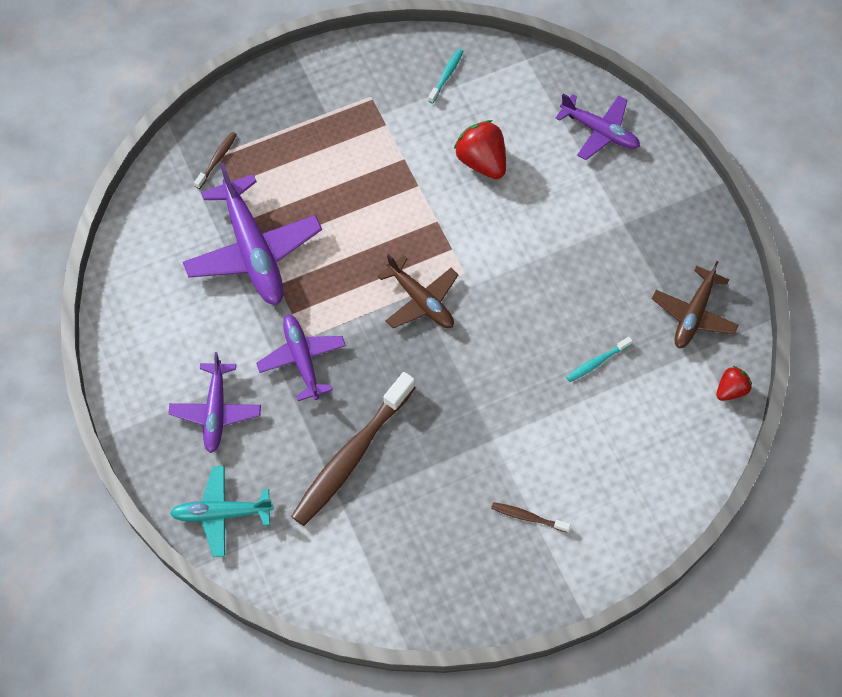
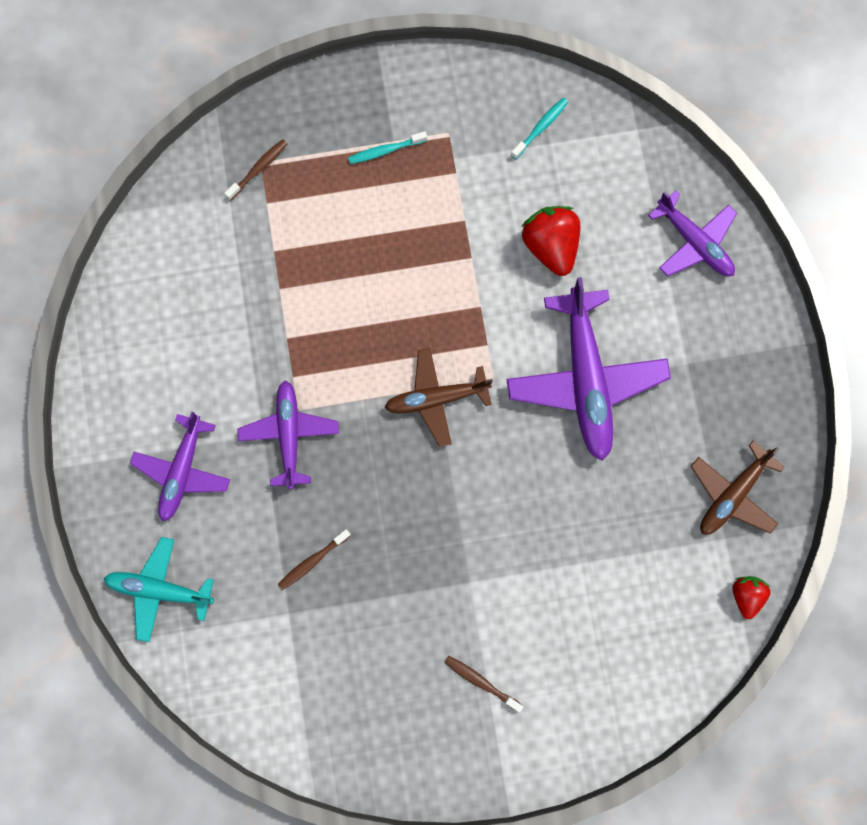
camera: 15 degrees right, 15 degrees up
purple plane [183,163,322,305] -> purple plane moved to [506,277,671,461]
brown toothbrush [291,372,416,526] -> brown toothbrush [278,529,351,590], size x0.43
brown plane [378,254,458,328] -> brown plane turned 105 degrees clockwise [384,348,493,447]
turquoise toothbrush [566,337,632,382] -> turquoise toothbrush moved to [348,131,427,164]
red strawberry [716,366,752,401] -> red strawberry turned 60 degrees counterclockwise [732,576,770,619]

